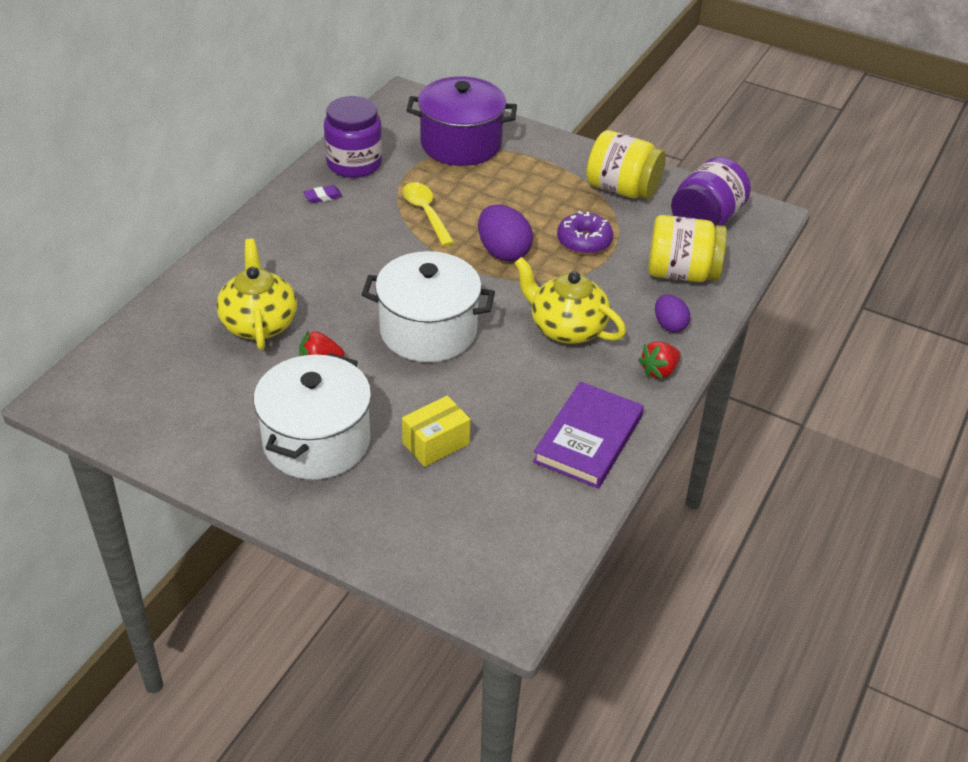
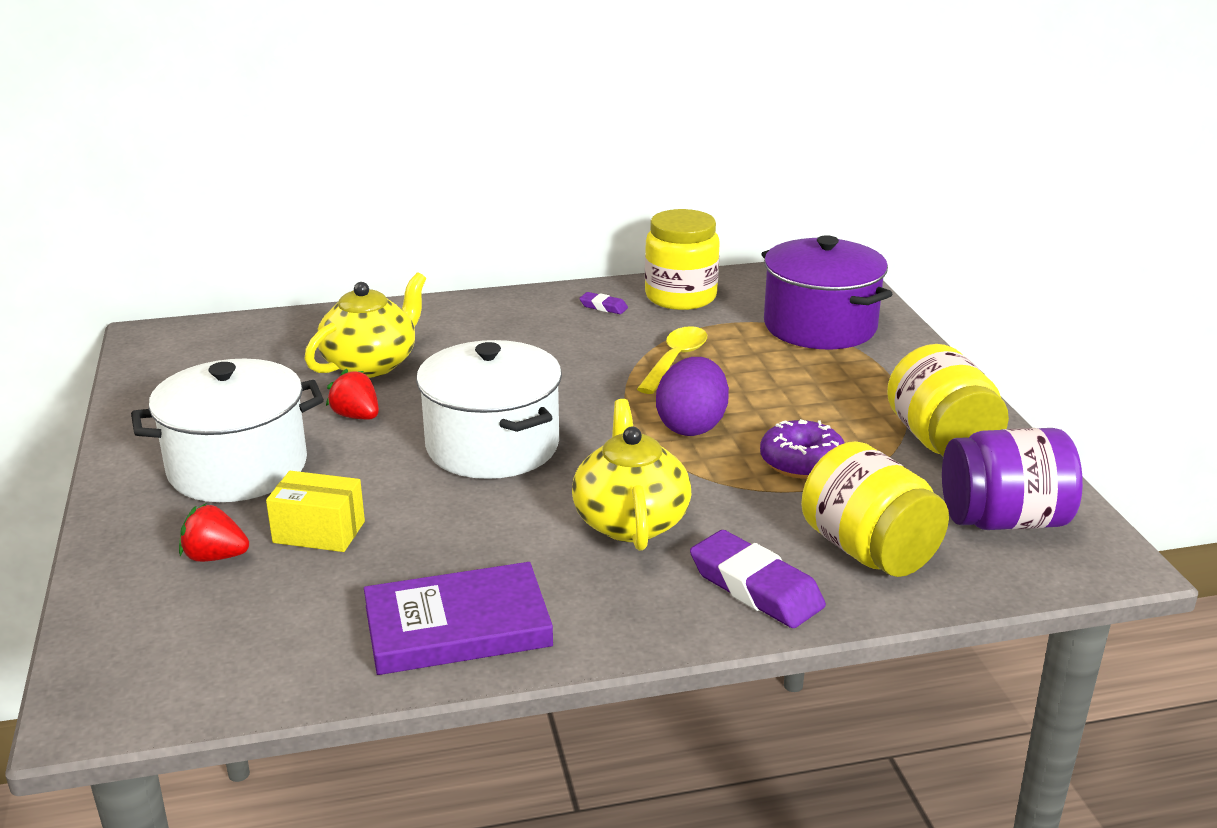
camera: 50 degrees right, 15 degrees down
purple jar [324,96,382,178] -> yellow jar [645,209,720,310]
red strawberry [638,341,681,380] -> red strawberry moved to [179,504,249,562]
purple egg [655,295,690,332] -> purple eraser [690,530,826,628]

